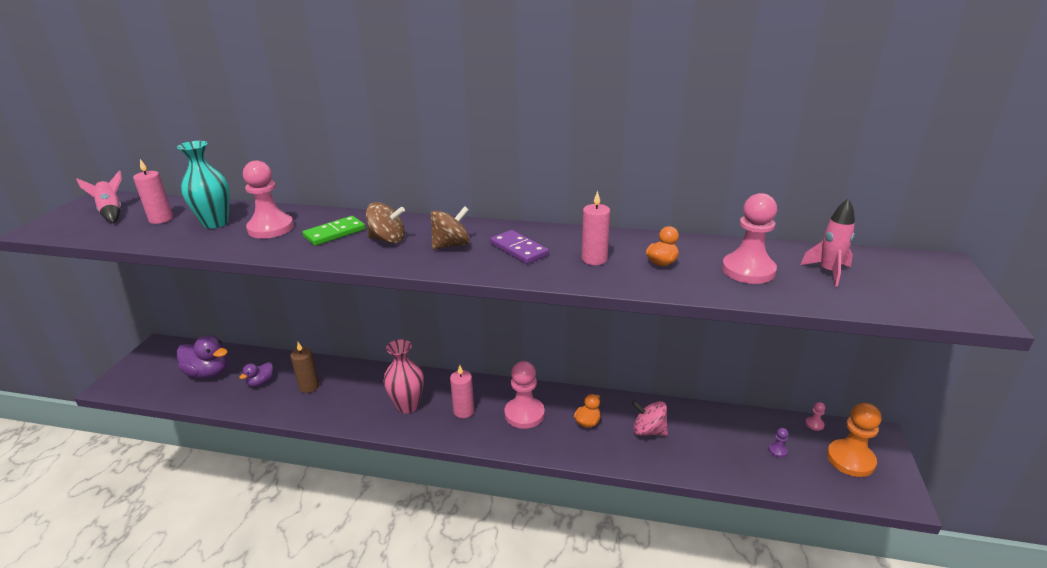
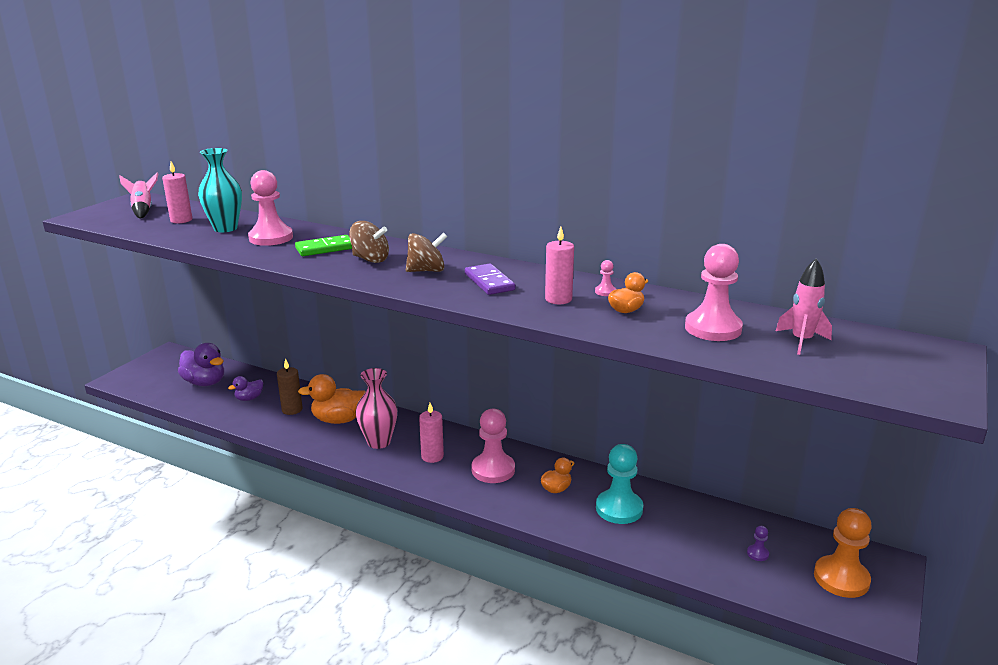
camera: 15 degrees right, 5 degrees down
pink spinning top [632,401,668,436] -> turquoise pawn [596,444,643,524]
pink pawn [805,402,825,431] -> pink pawn moved to [595,260,616,296]
none -> orange duck [298,374,366,424]

